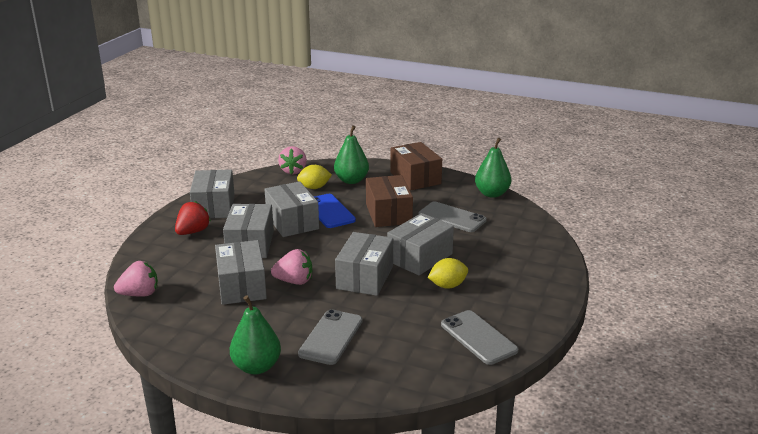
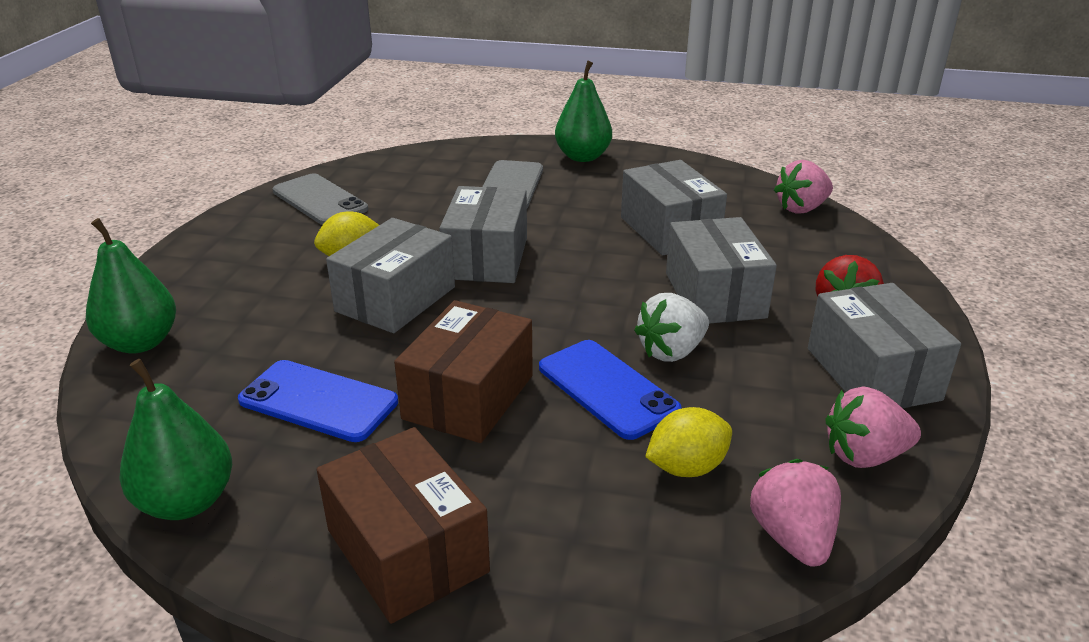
camera: 170 degrees right, 5 degrees up
grey box [264,181,319,237] -> white strawberry [634,293,709,362]
pink strawberry [271,249,312,285] -> pink strawberry moved to [825,387,921,468]
green pear [334,125,369,184] -> green pear moved to [86,218,176,354]
brown box [366,175,413,227] -> brown box turned 45 degrees clockwise [394,300,533,443]
grey phone [419,201,487,232] -> blue phone [238,360,398,442]

